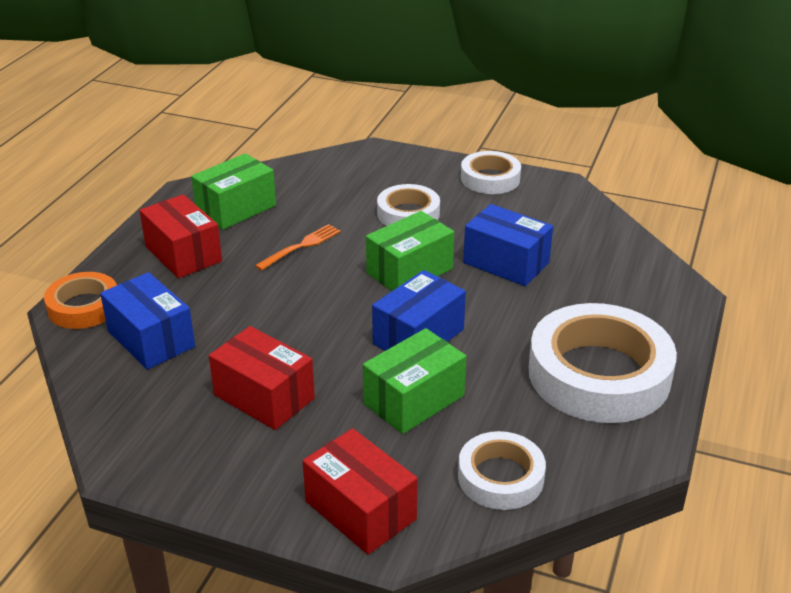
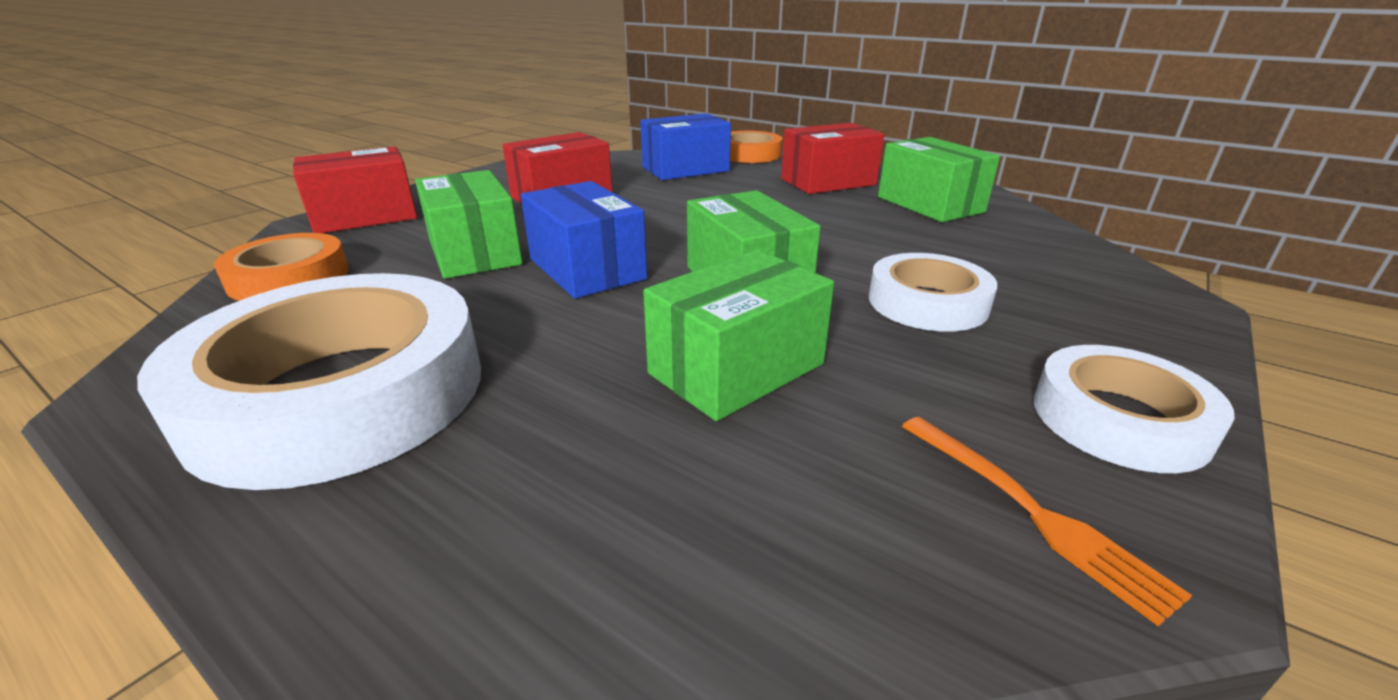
camera: 105 degrees right, 5 degrees down
orange fork [255,224,341,271] -> orange fork moved to [902,417,1192,626]
white tape [458,431,546,510] -> orange tape [214,233,349,301]
blue box [463,204,553,286] -> green box [643,249,834,421]

